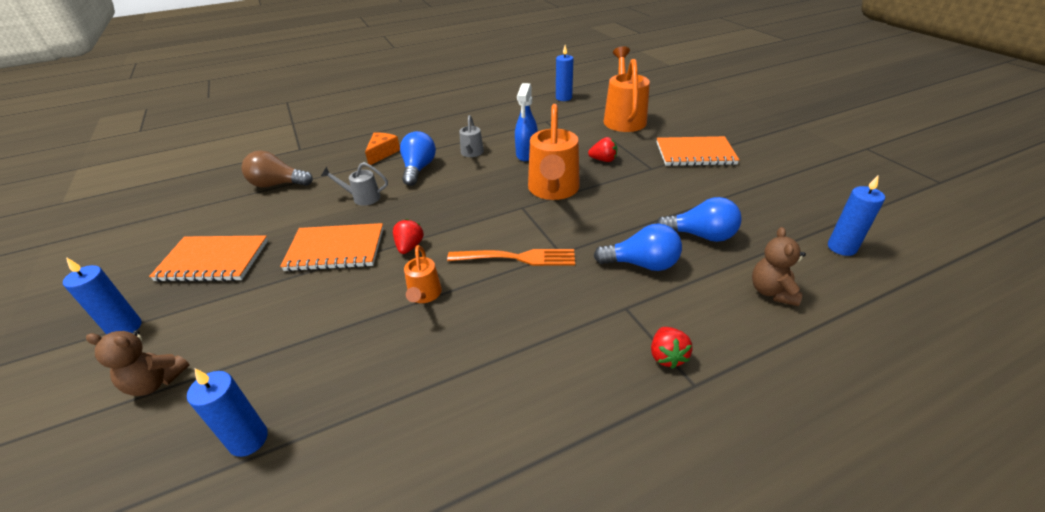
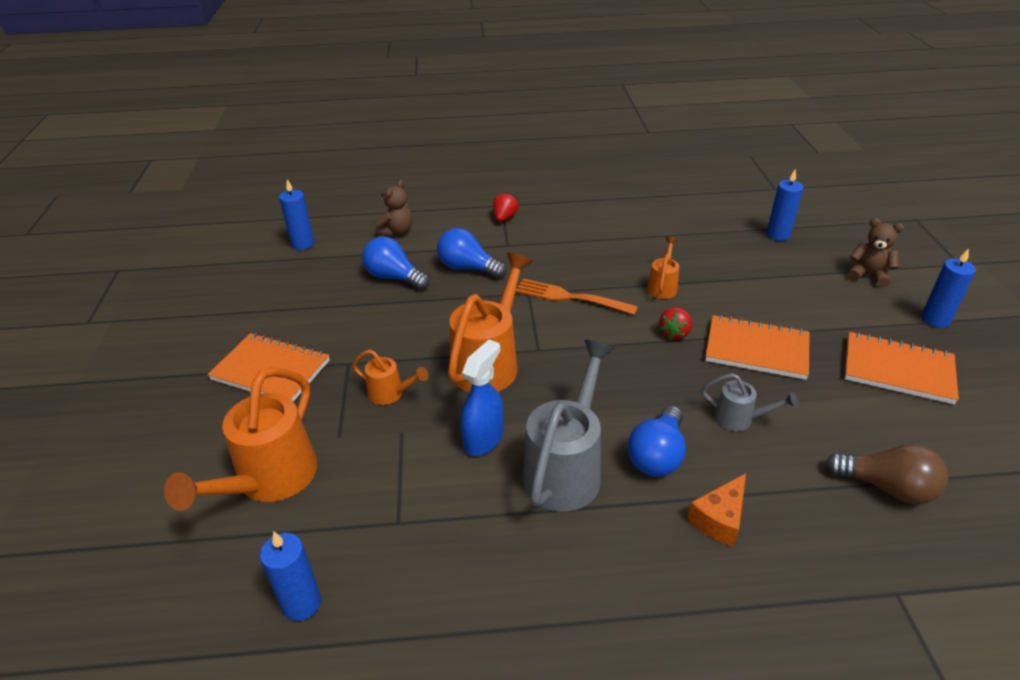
camera: 160 degrees left, 0 degrees up
grey watering can [459,115,484,157] -> grey watering can [522,340,614,512], size x1.98
red strawberry [588,137,617,162] -> orange watering can [352,350,428,405]

